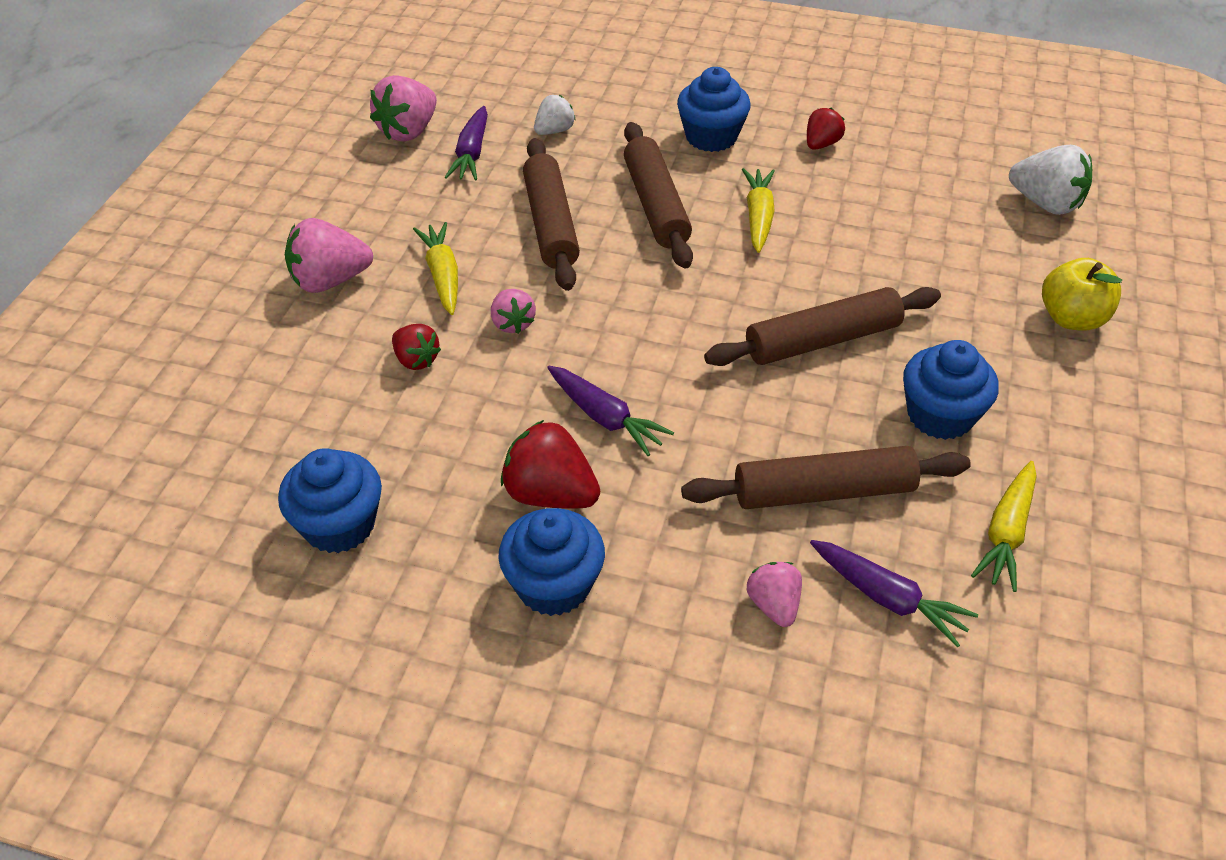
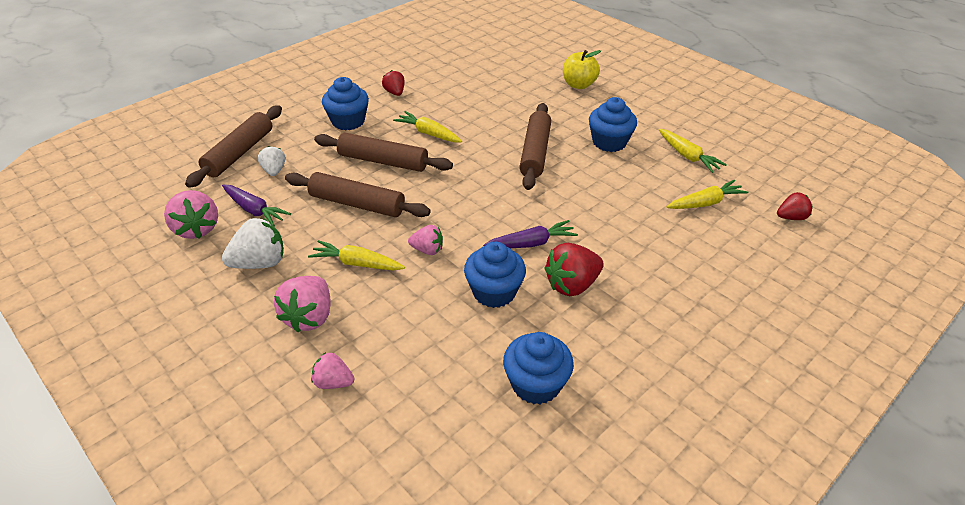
camera: 60 degrees left, 5 degrees down
red strawberry [392,324,441,370] -> red strawberry moved to [777,192,813,220]
blue cupcake [498,508,605,616] -> blue cupcake moved to [464,242,526,308]
brown rolling pin [681,446,971,509] -> brown rolling pin moved to [185,105,282,188]
pink strawberry [747,562,802,627] -> pink strawberry moved to [311,352,354,389]
purple carrot [810,540,978,648] -> yellow carrot [667,180,748,209]
white strawberry [1009,145,1092,215] -> white strawberry moved to [222,218,284,269]

